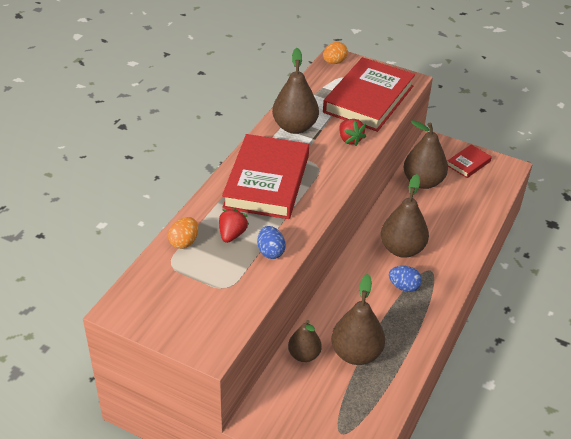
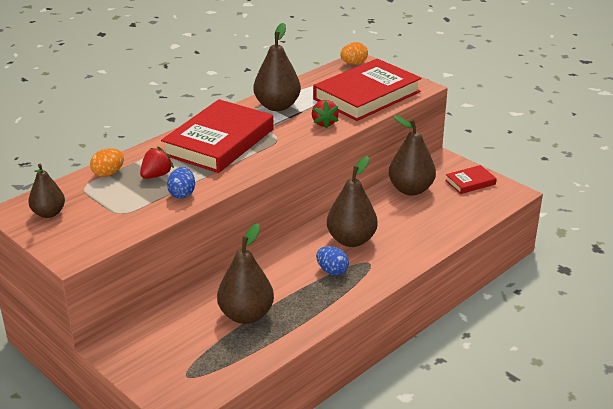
camera: 20 degrees right, 10 degrees down
brown pear [288,320,322,362] -> brown pear moved to [28,164,65,218]

